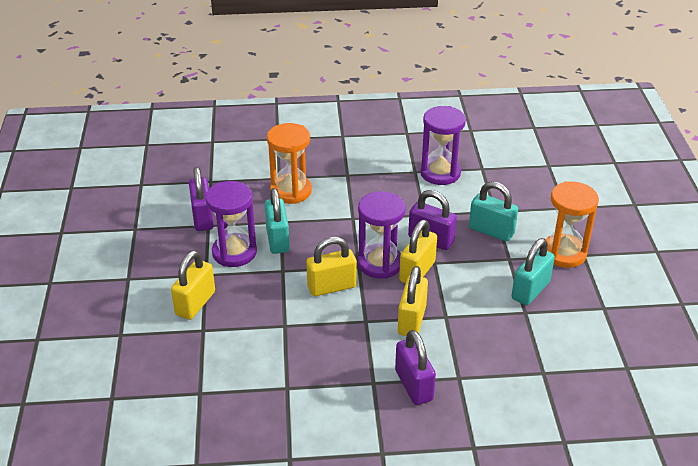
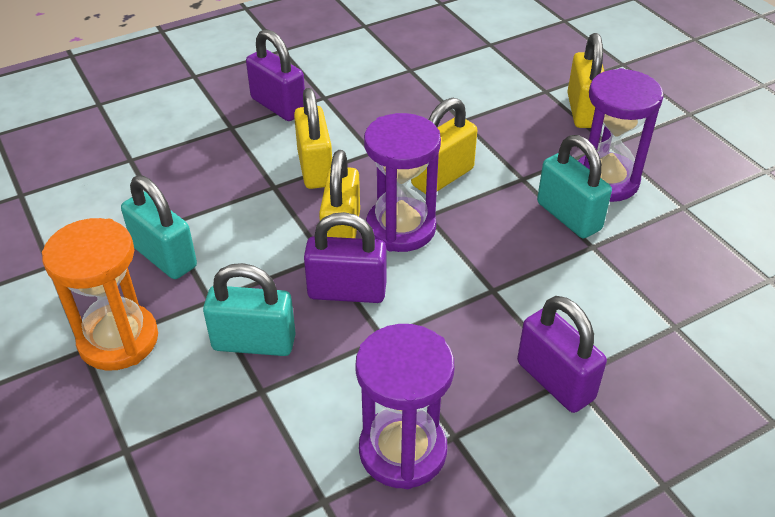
camera: 155 degrees right, 5 degrees up
purple padlock [189,167,214,231] -> purple padlock moved to [517,296,607,413]
orange hourglass [267,123,312,204] -> none
turquoise padlock [512,238,555,305] -> turquoise padlock turned 60 degrees counterclockwise [121,175,197,279]

